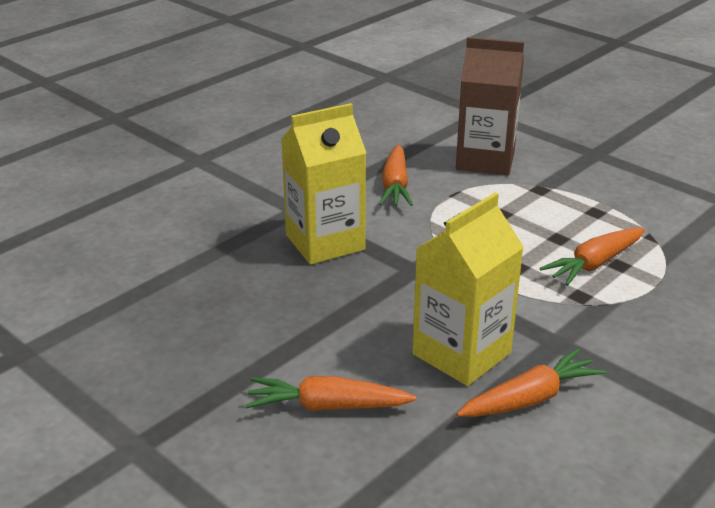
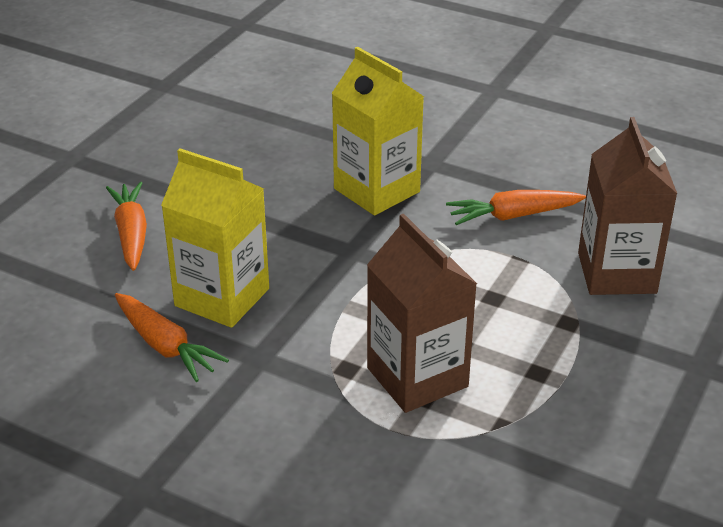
camera: 75 degrees right, 5 degrees up
orange carrot [539,228,645,286] -> brown carton [367,214,477,413]

